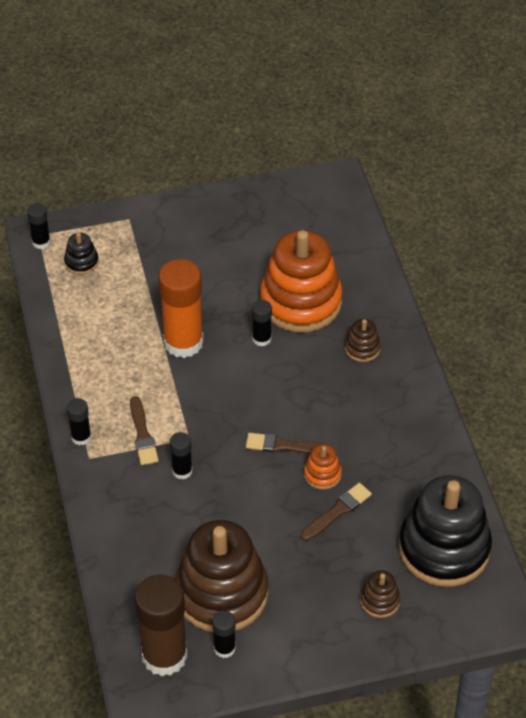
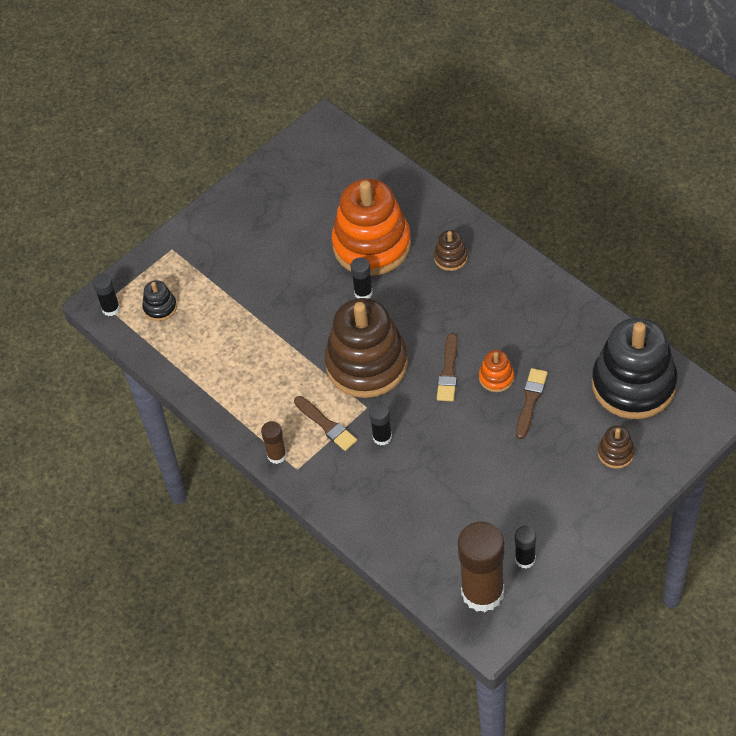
camera: 25 degrees left, 5 degrees up
black glue stick [67,398,91,446] -> brown glue stick [261,421,287,464]
orange glue stick [158,259,204,358] -> none
brown stacking toy [175,520,268,632] -> brown stacking toy moved to [324,298,408,398]
brown brush [246,433,322,454] -> brown brush turned 60 degrees counterclockwise [437,333,458,401]

